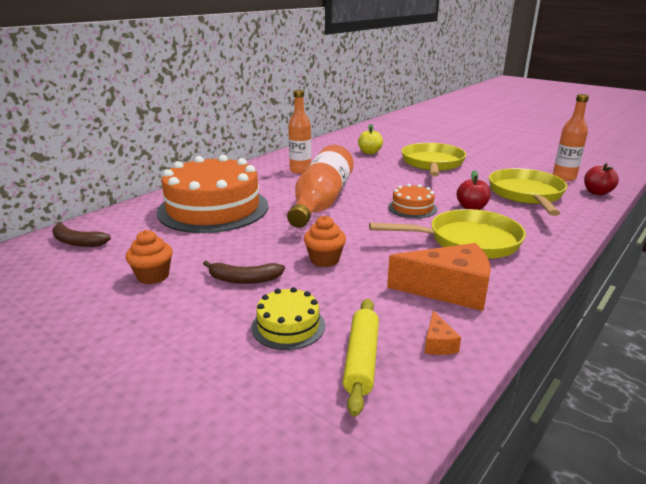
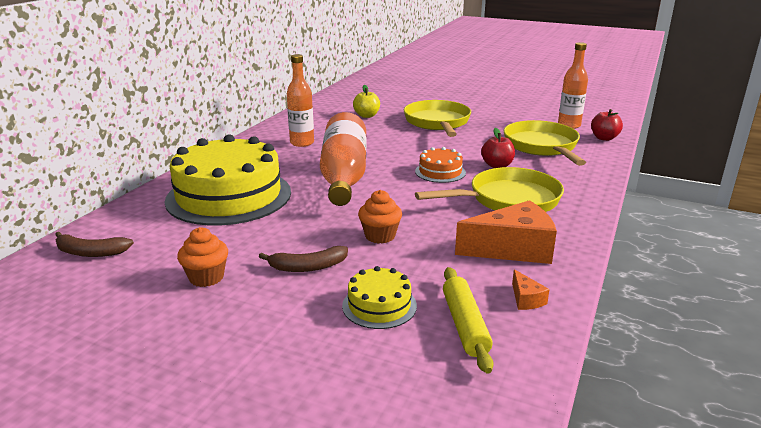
camera: 15 degrees left, 0 degrees up
orange cake [157,155,268,233] -> yellow cake [165,134,291,225]

